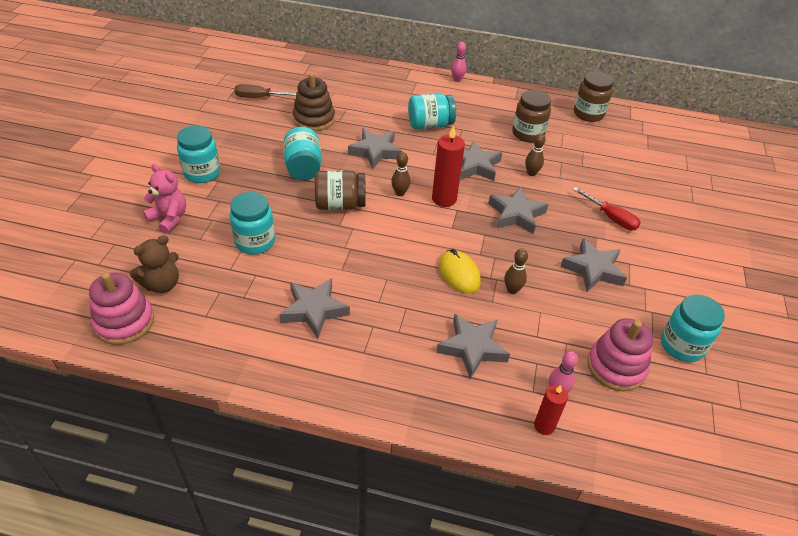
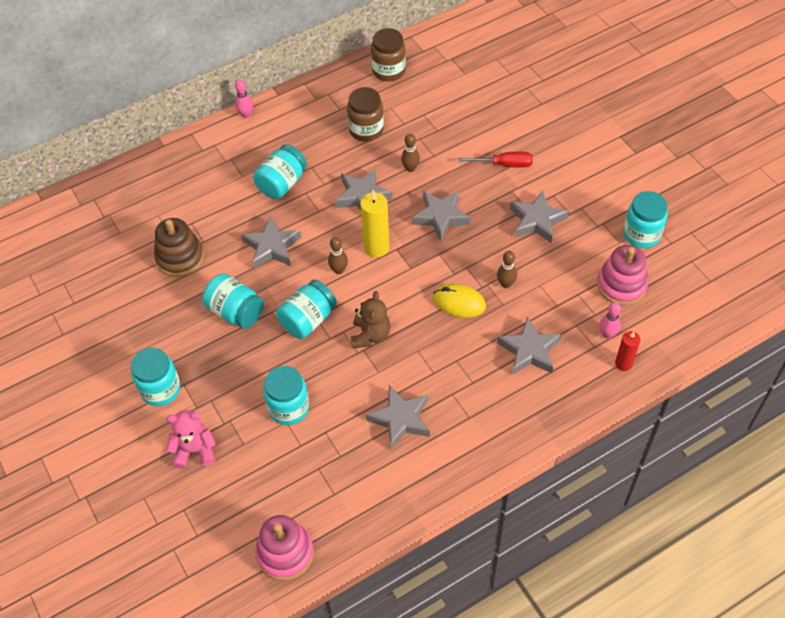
camera: 40 degrees left, 10 degrees up
brown teddy bear [130,235,179,293] -> brown teddy bear moved to [351,291,390,349]
brown screwdriver [235,84,296,98] -> none
brown jar [315,171,366,210] -> turquoise jar [276,279,337,339]
red candle [432,125,465,207] -> yellow candle [360,190,390,257]

